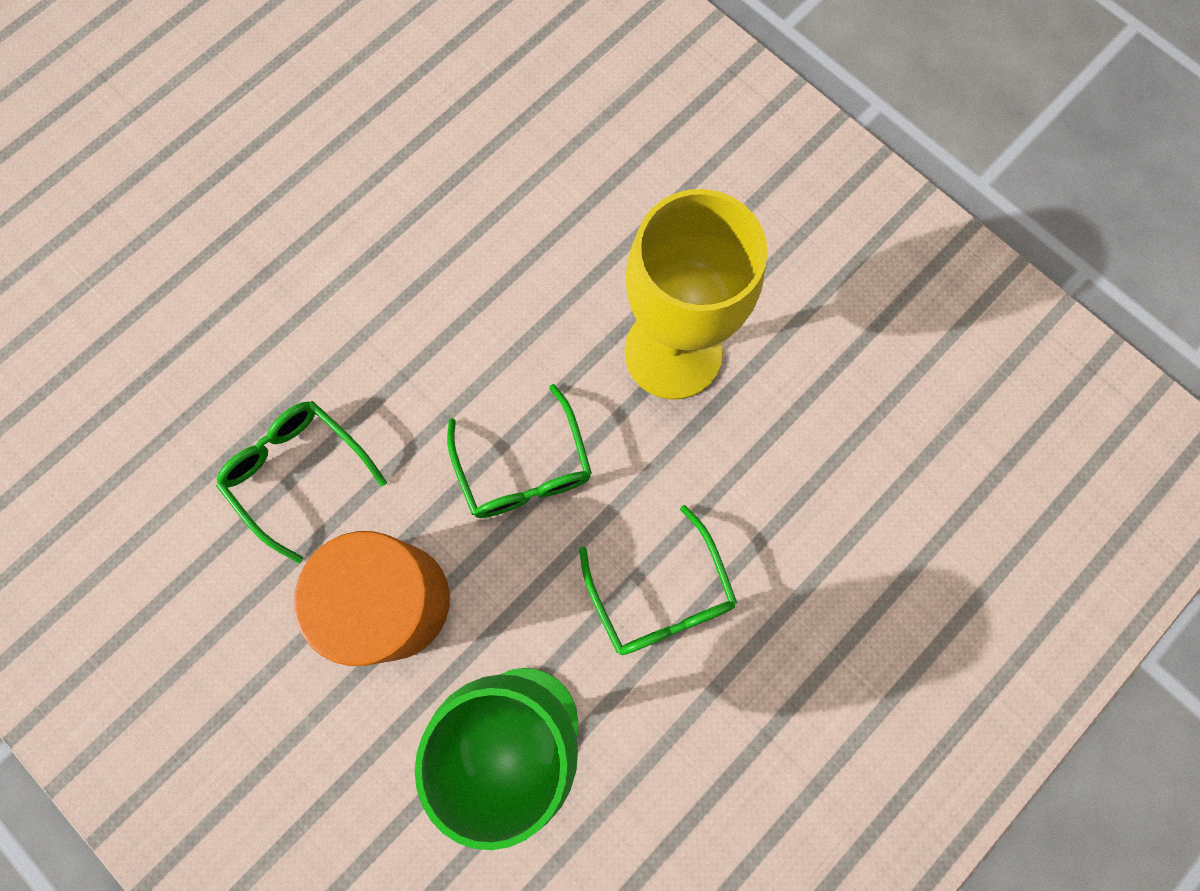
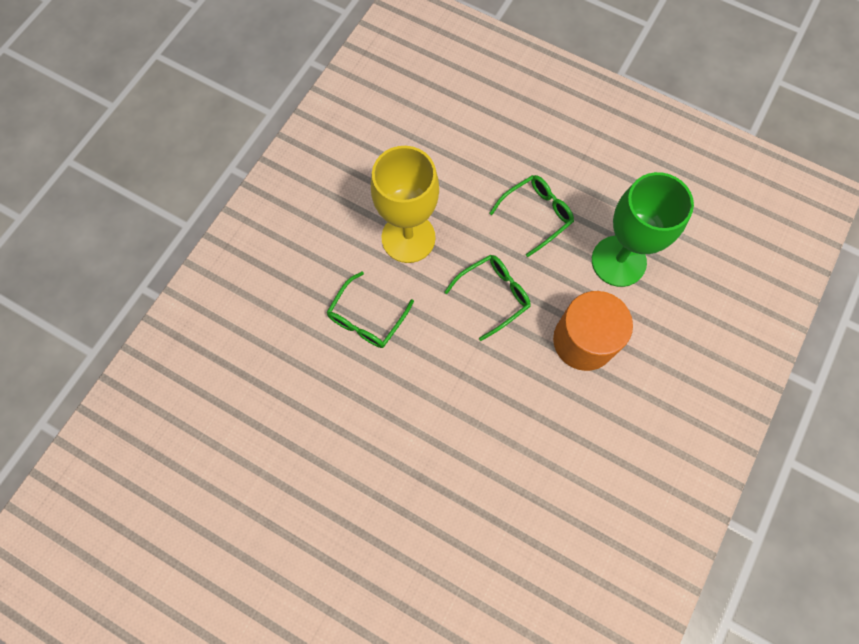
camera: 105 degrees left, 5 degrees down
green glasses [216,401,387,563] -> green glasses moved to [326,272,414,348]

